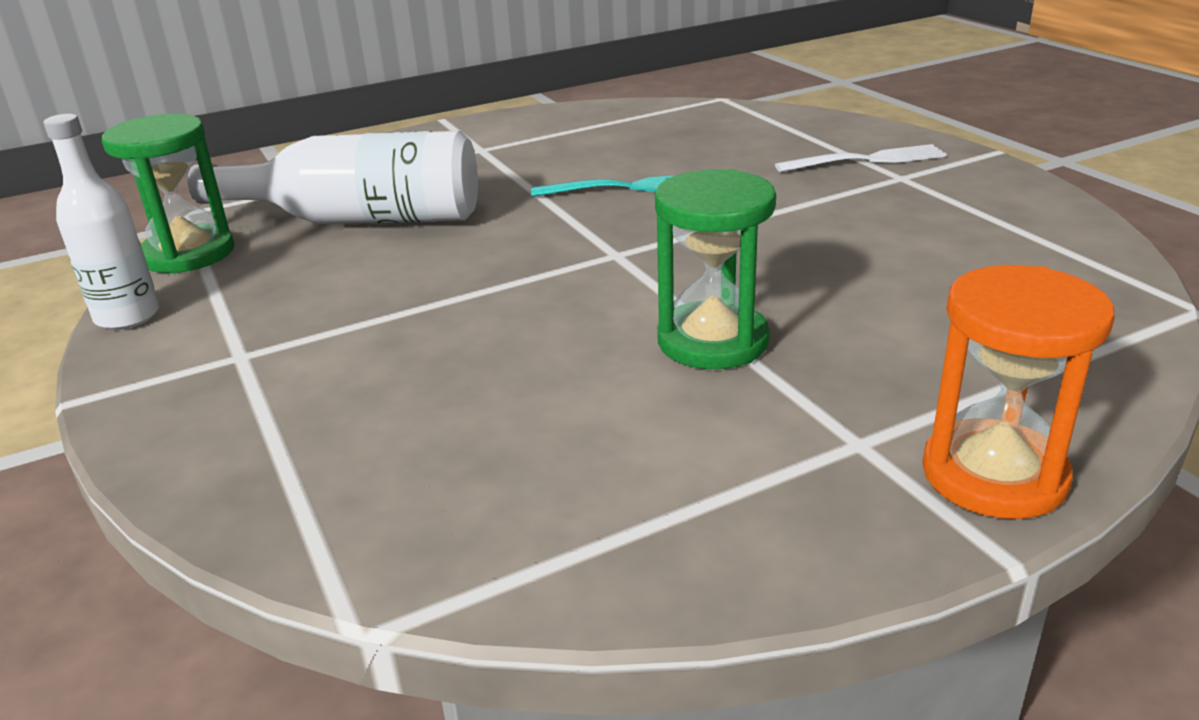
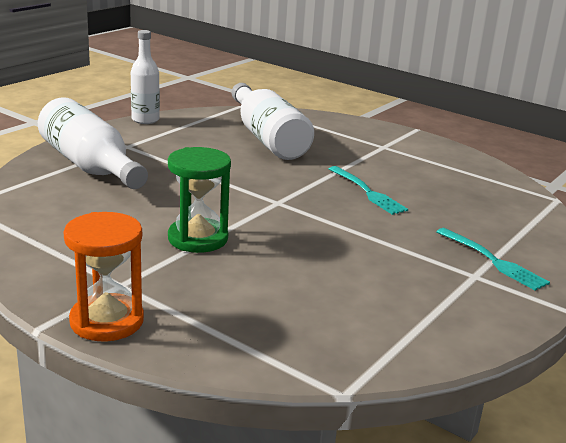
camera: 60 degrees right, 5 degrees down
green hourglass [102,114,234,274] -> none
white fork [775,144,947,172] -> turquoise fork [436,228,550,291]
none -> white bottle [38,97,148,189]

